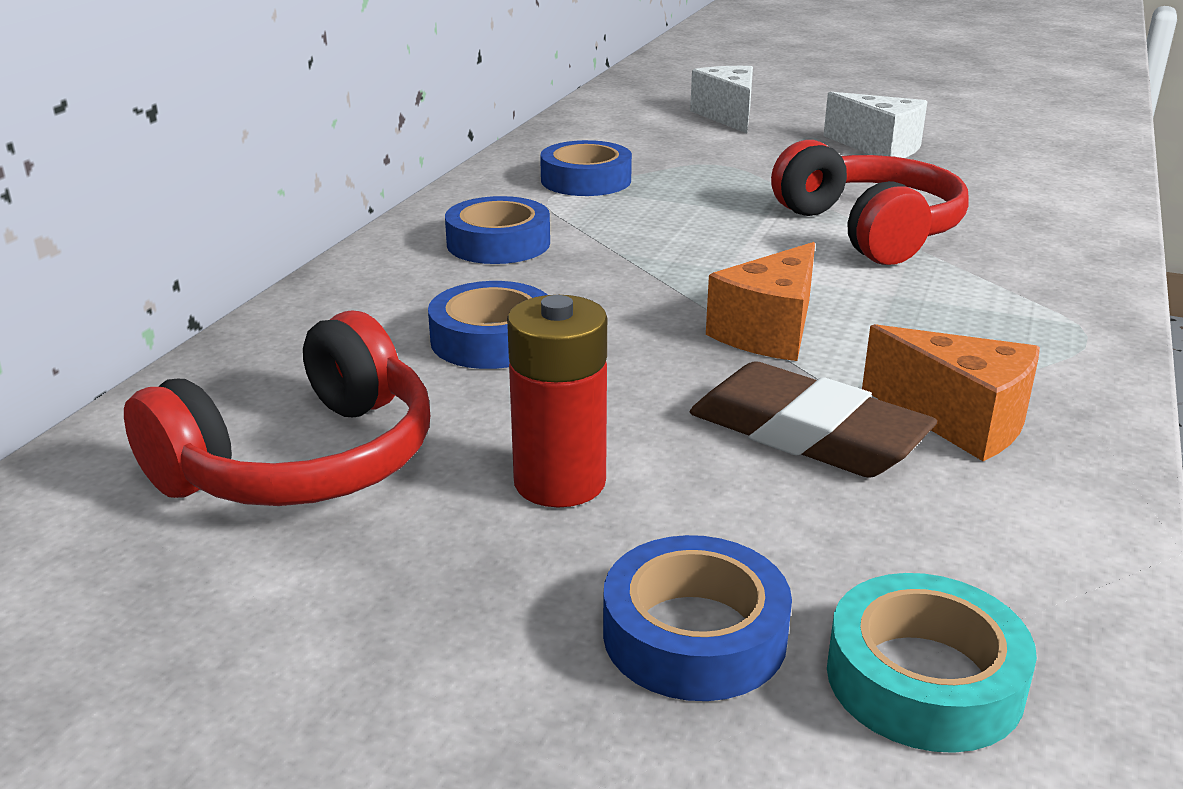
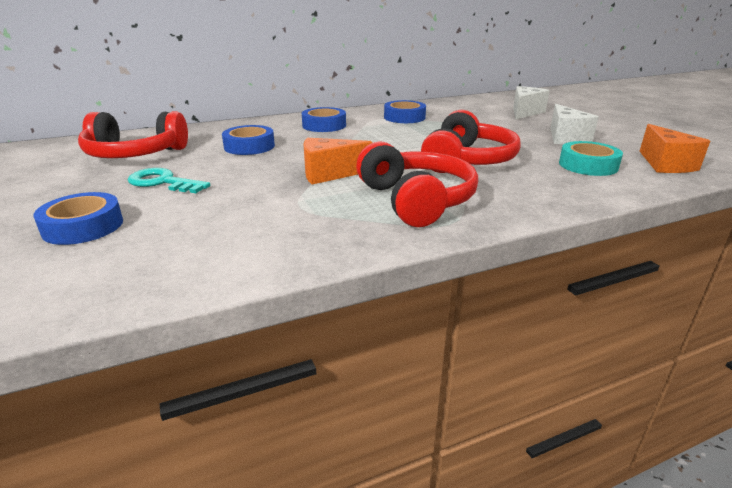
camera: 45 degrees right, 0 degrees up
red battery [507,295,607,507] -> turquoise key [128,168,210,193]
brown eraser [690,361,937,478] -> none
turquoise tape [827,573,1037,753] -> turquoise tape moved to [559,141,623,176]
orange cheese [862,324,1040,461] -> orange cheese moved to [640,124,710,173]
none -> red headphones [356,142,478,227]

